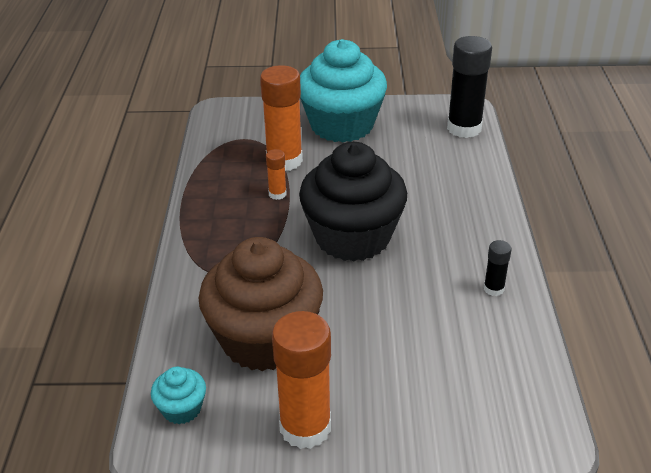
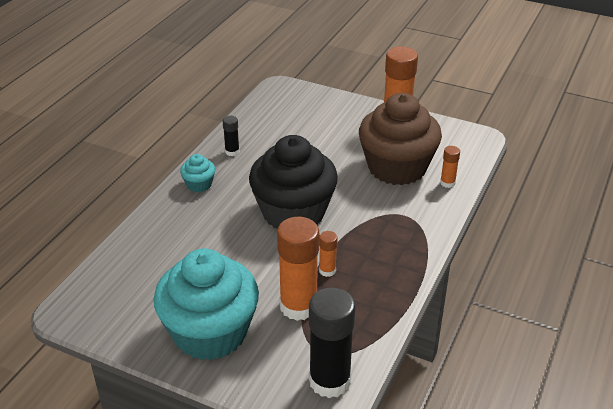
camera: 155 degrees left, 0 degrees up
turquoise cupcake [151,367,206,424] -> turquoise cupcake moved to [180,154,215,192]
black glue stick [447,36,492,138] -> black glue stick moved to [309,287,356,398]
none -> orange glue stick [440,146,460,188]

